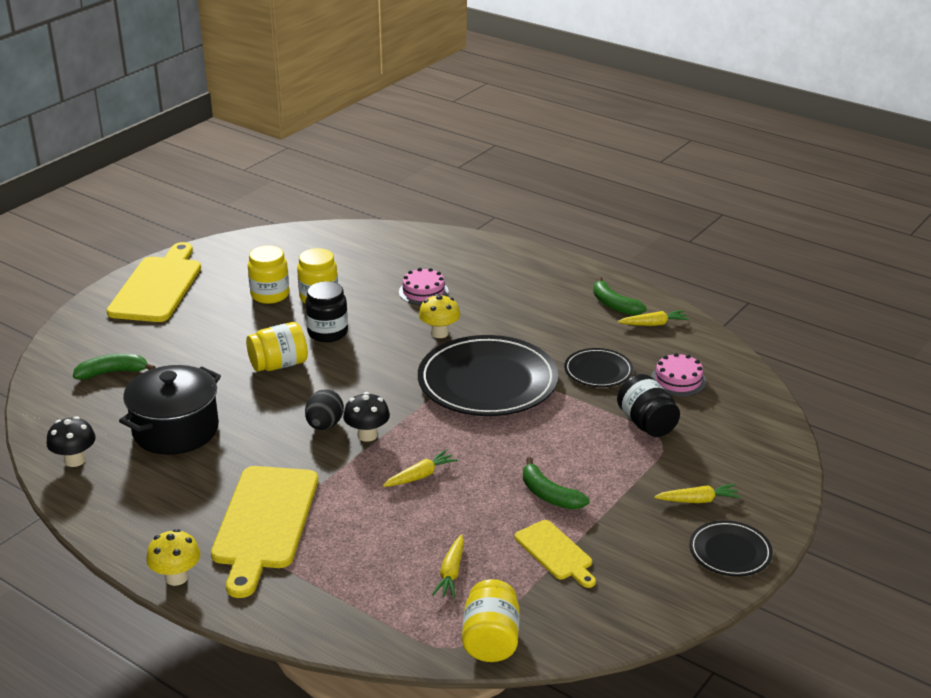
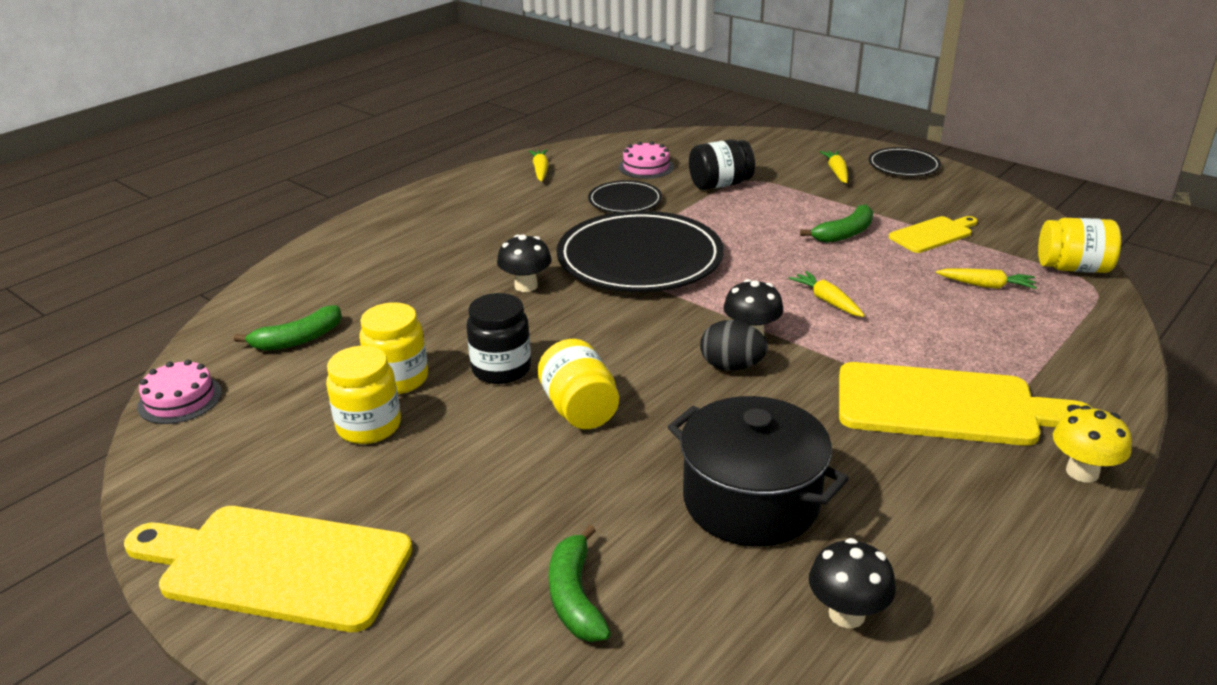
camera: 85 degrees left, 0 degrees up
pink cake [399,268,449,305] -> pink cake moved to [137,360,222,424]
yellow mushroom [419,294,460,338] -> black mushroom [497,234,552,292]
green banana [593,277,647,315] -> green banana moved to [234,305,342,351]

